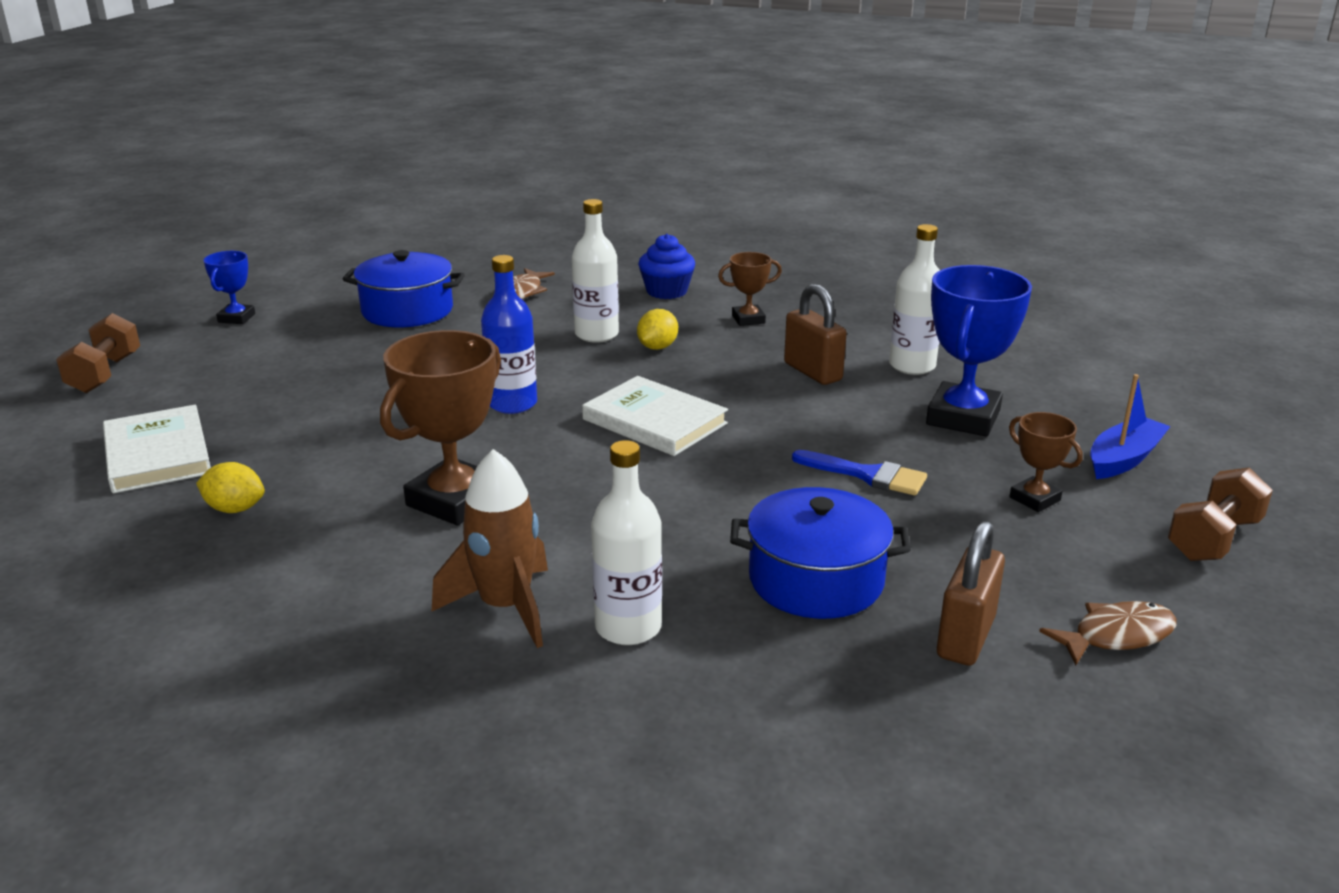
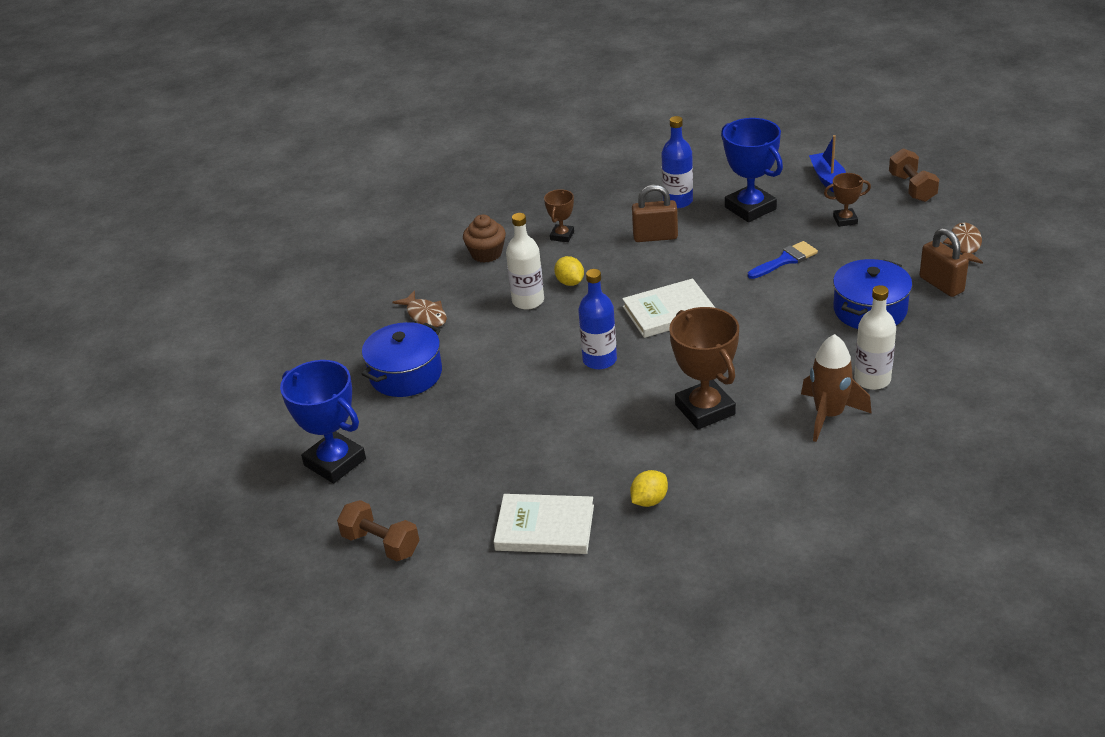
camera: 55 degrees left, 10 degrees up
blue trophy [203,251,255,324] -> blue trophy [280,360,366,483], size x1.92
blue cupcake [638,234,695,299] -> brown cupcake [463,215,506,263]
white bottle [889,224,940,375] -> blue bottle [661,116,693,208]

